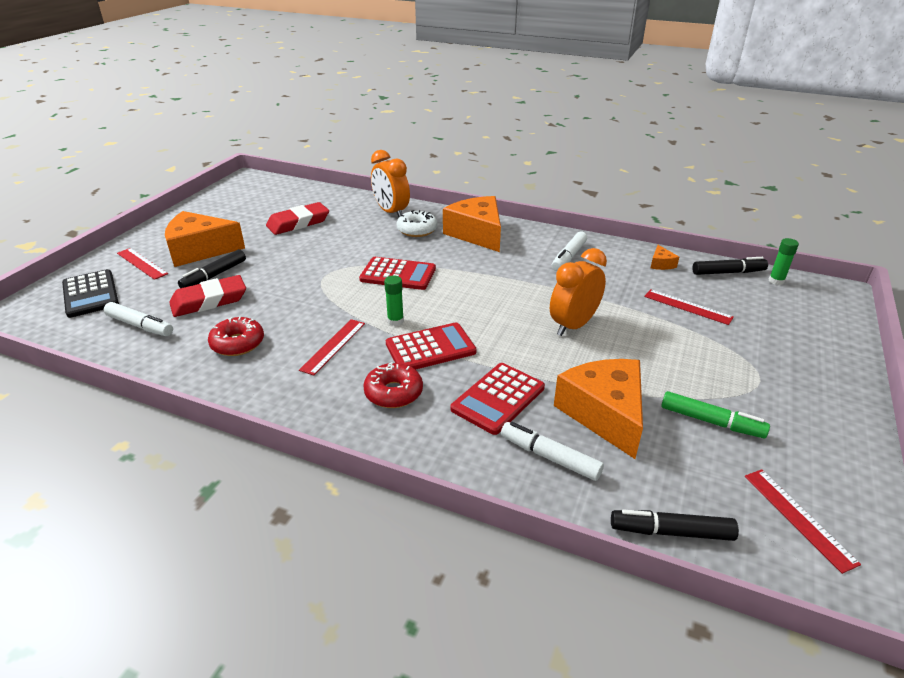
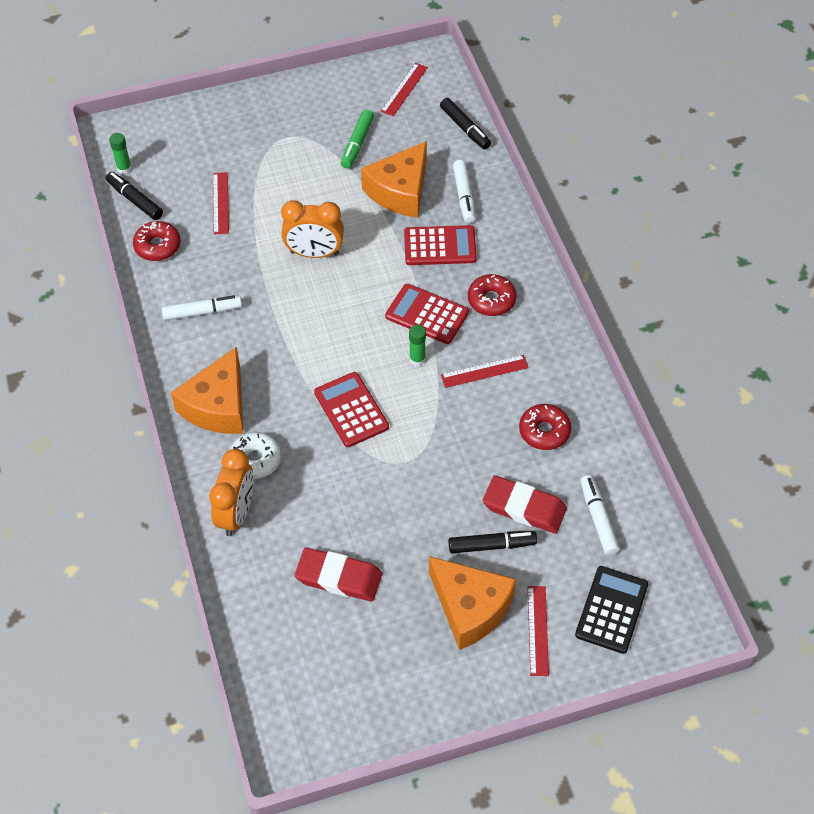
camera: 130 degrees left, 20 degrees up
orange cheese [651,245,679,270] -> red donut [133,221,181,261]
green marker [661,391,770,438] -> green marker turned 150 degrees counterclockwise [341,110,374,169]

